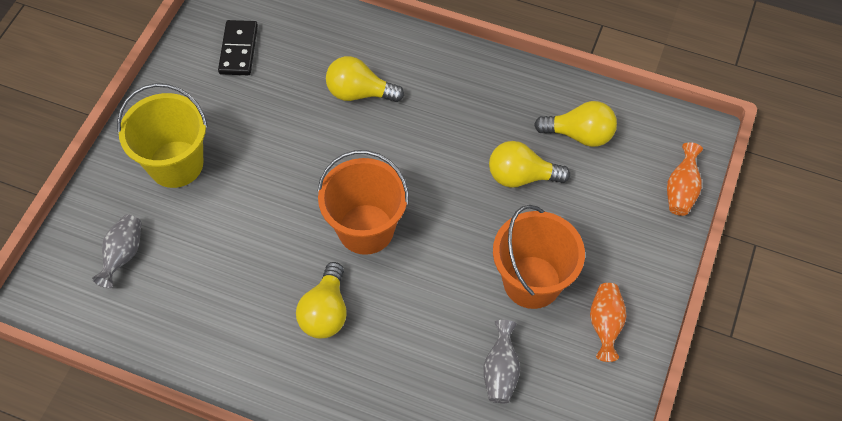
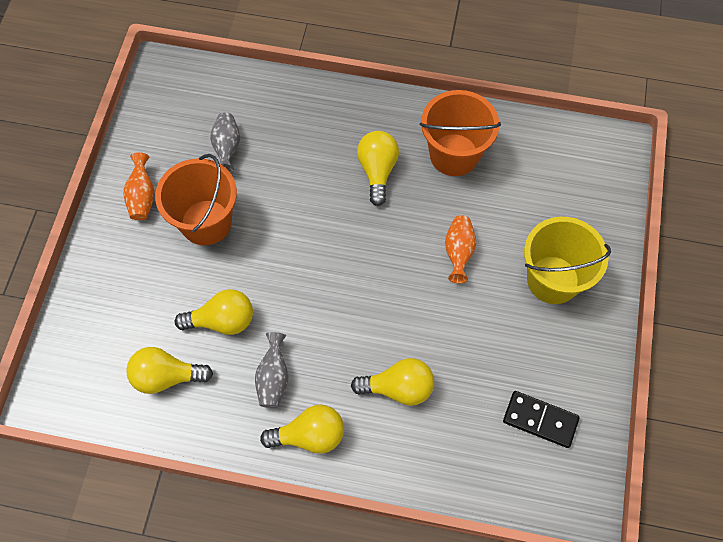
camera: 170 degrees right, 5 degrees up
grey vase [92,214,141,288] -> grey vase moved to [255,332,289,408]
black domino [218,20,258,75] -> black domino turned 60 degrees counterclockwise [503,391,580,448]
orange bucket [318,150,409,255] -> orange bucket moved to [420,90,501,176]
orange vase [667,142,703,216] -> orange vase moved to [445,216,476,283]
none -> yellow light bulb [260,405,344,454]

